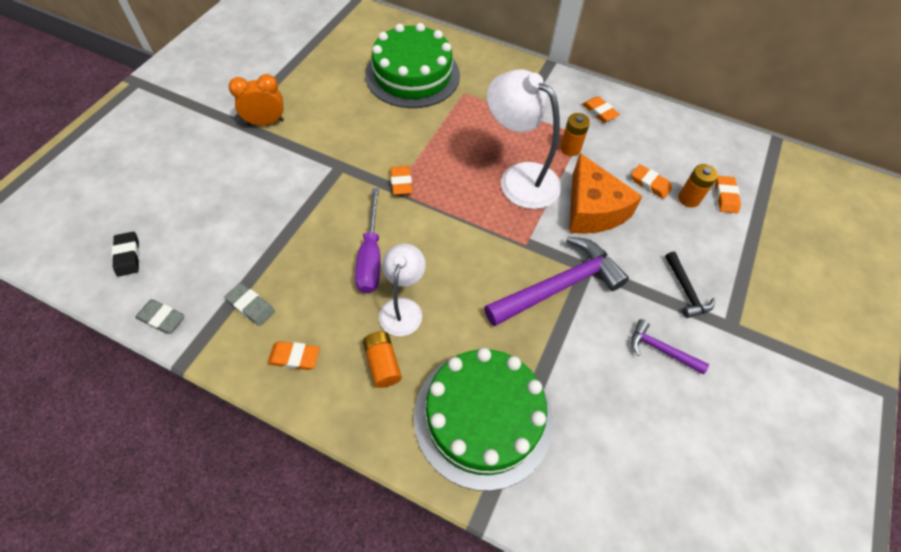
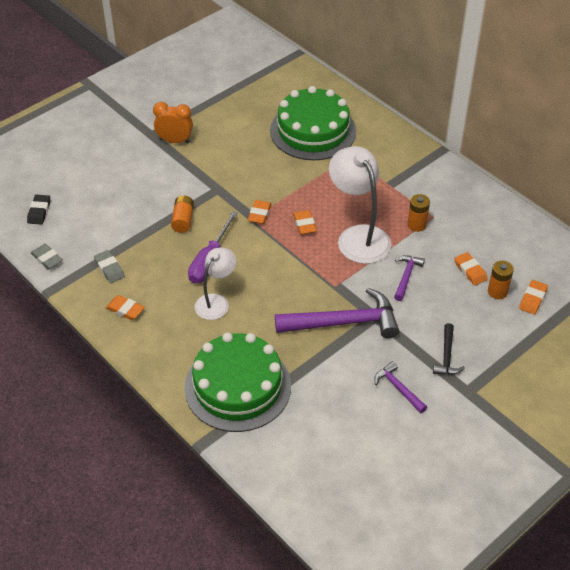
camera: 25 degrees right, 10 degrees down
orange battery [363,331,402,388] -> orange battery moved to [171,195,194,233]
orange cheese [569,153,643,234] -> purple hammer [394,255,425,301]
orange eraser [582,96,620,123] -> orange eraser moved to [293,210,317,235]

